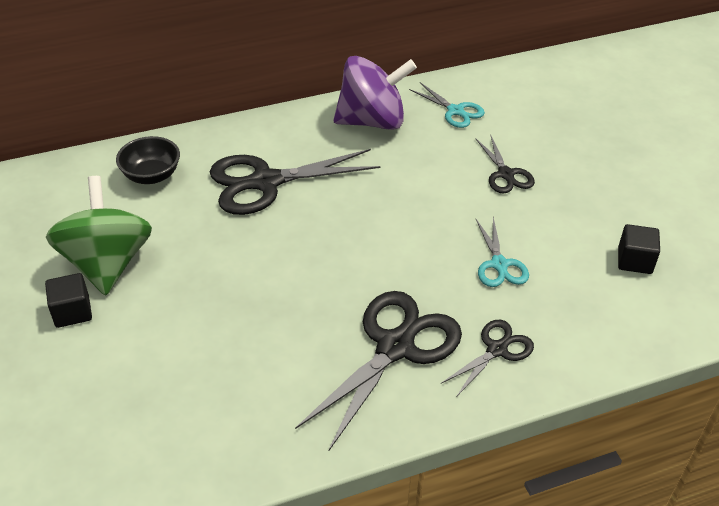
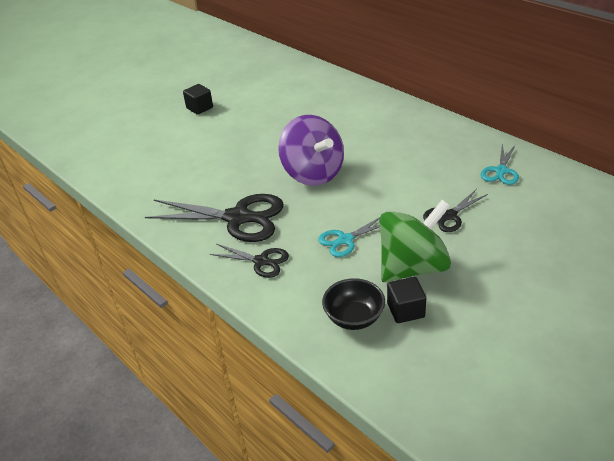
camera: 70 degrees right, 5 degrees down
green spinning top [46,176,152,295] -> green spinning top moved to [379,200,451,282]
black bowl [116,136,180,184] -> black bowl moved to [322,278,385,330]
black scissors [210,149,380,215] -> none
purple spinning top [334,56,417,130] -> purple spinning top moved to [278,115,344,186]

